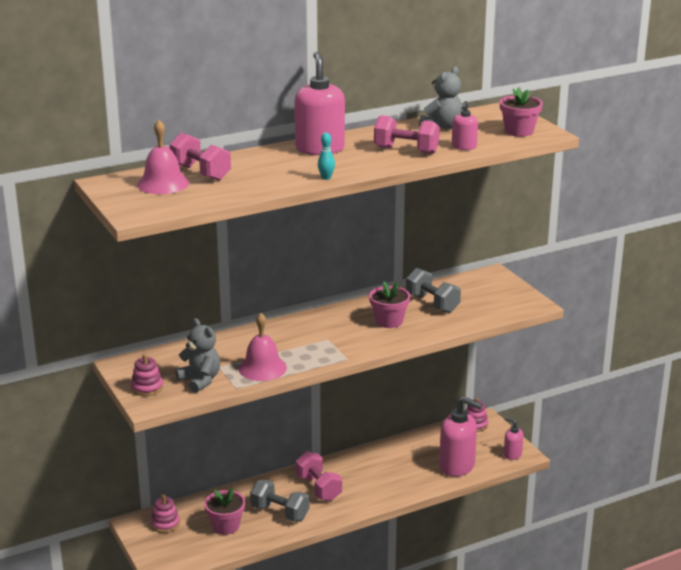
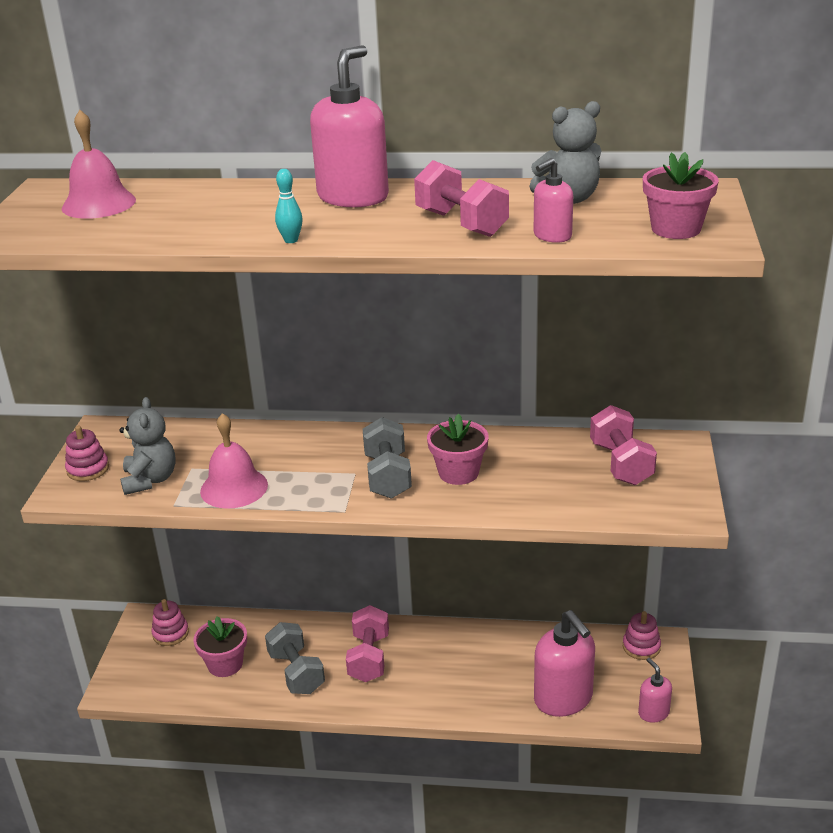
camera: 35 degrees right, 5 degrees up
pink dumbbell [169,133,231,181] -> pink dumbbell moved to [590,405,657,485]
grey dumbbell [406,268,461,313] -> grey dumbbell moved to [363,417,412,499]

